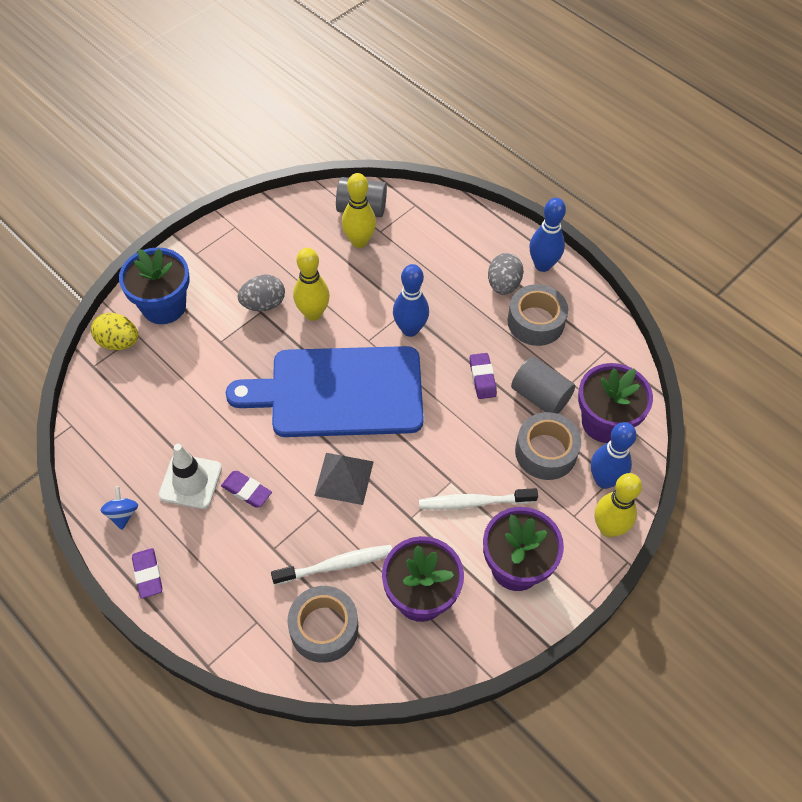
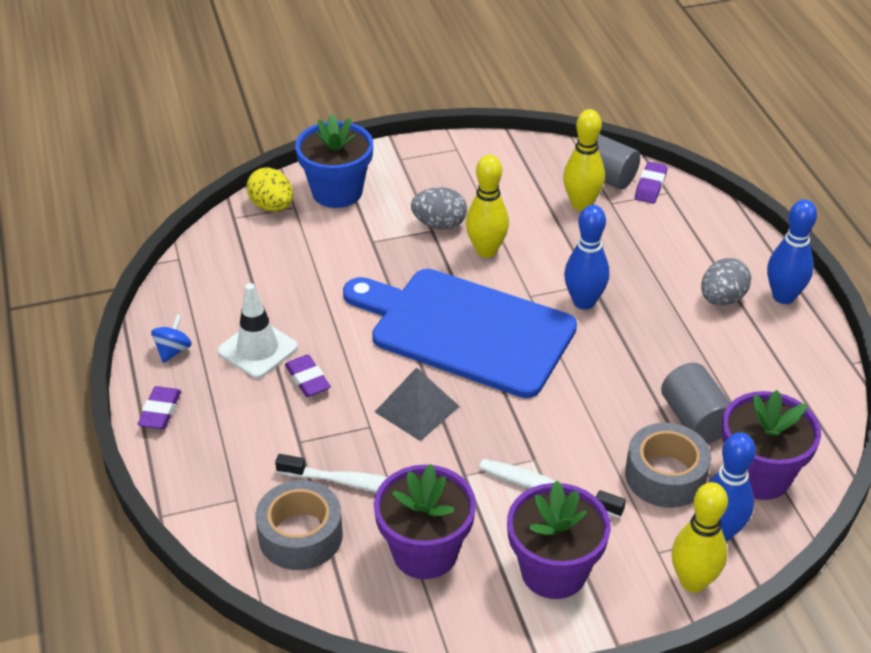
camera: 30 degrees right, 15 degrees down
purple eraser [470,353,497,399] -> purple eraser moved to [635,162,668,203]
grey tape [507,284,568,346] -> none

